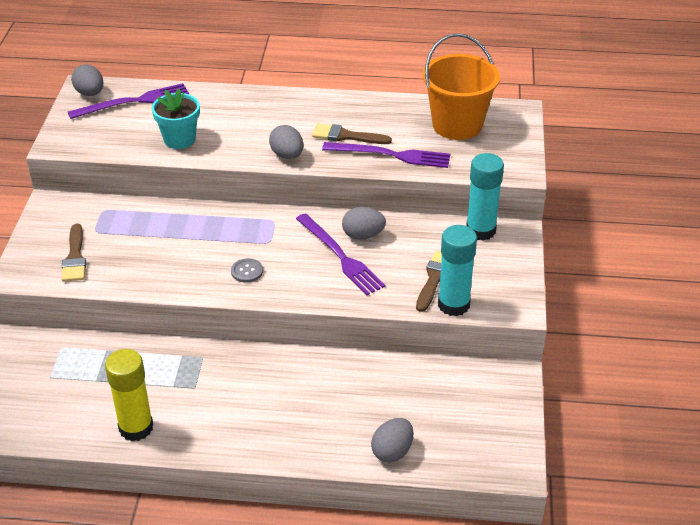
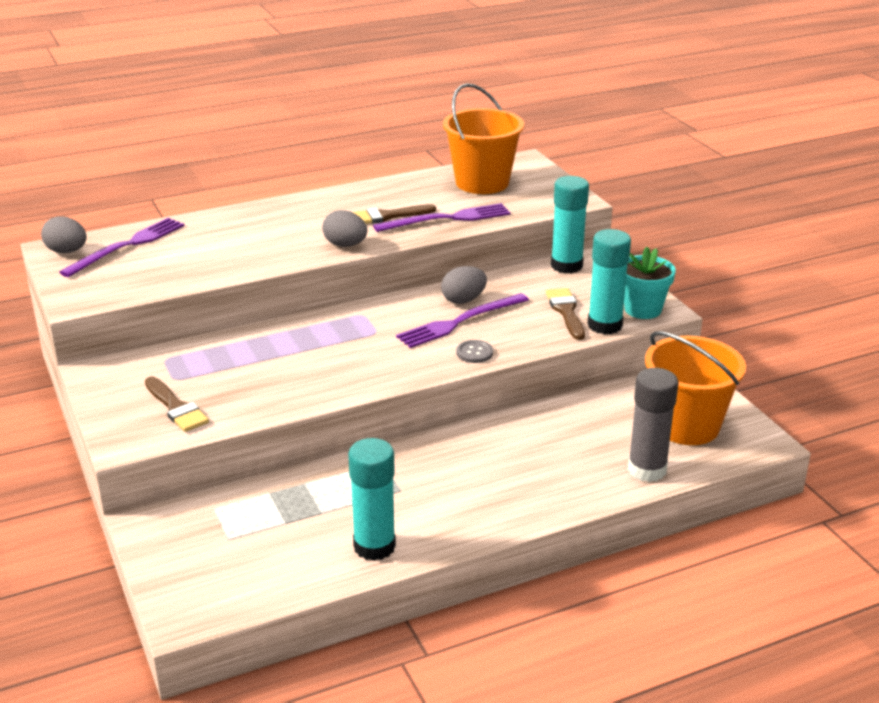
camera: 30 degrees left, 10 degrees down
yellow glue stick [105,349,153,441] -> turquoise glue stick [348,438,396,561]
turquoise flower pot [152,89,200,149] -> turquoise flower pot moved to [624,247,676,319]
grey button [231,258,263,283] -> grey button moved to [456,340,493,363]
purple fork [296,213,385,295] -> purple fork turned 120 degrees clockwise [396,293,529,348]
grey egg [371,418,413,462] -> grey glue stick [628,368,679,482]
none -> orange bucket [645,331,746,445]

